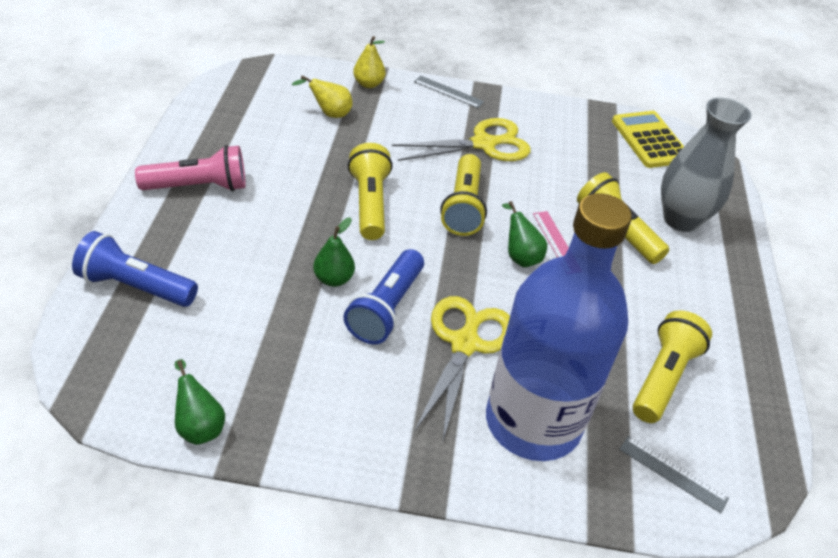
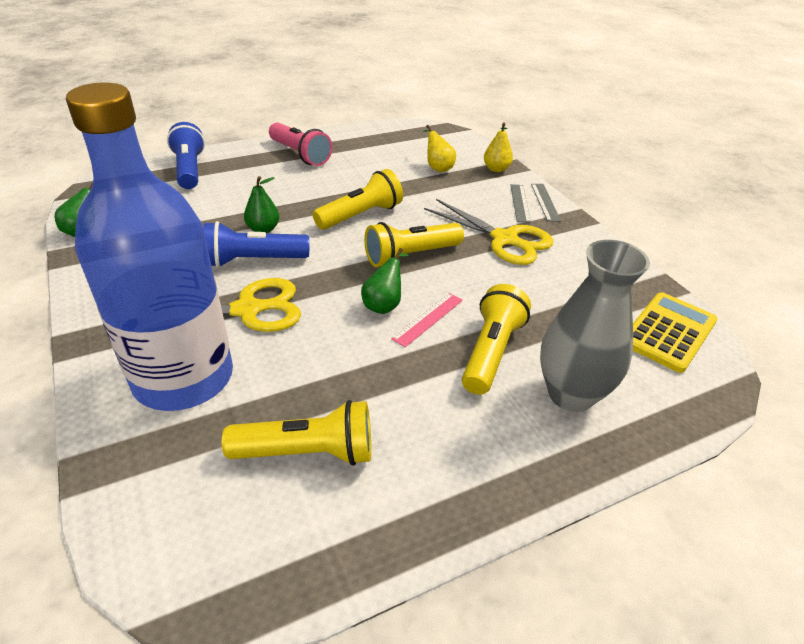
camera: 60 degrees right, 5 degrees down
grey ruler [619,436,729,513] -> grey ruler moved to [510,184,531,223]

